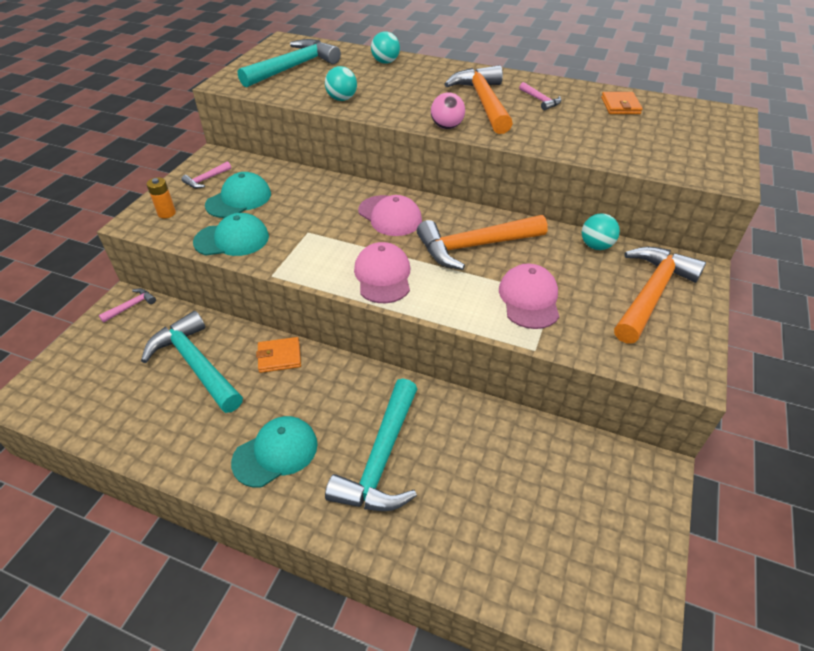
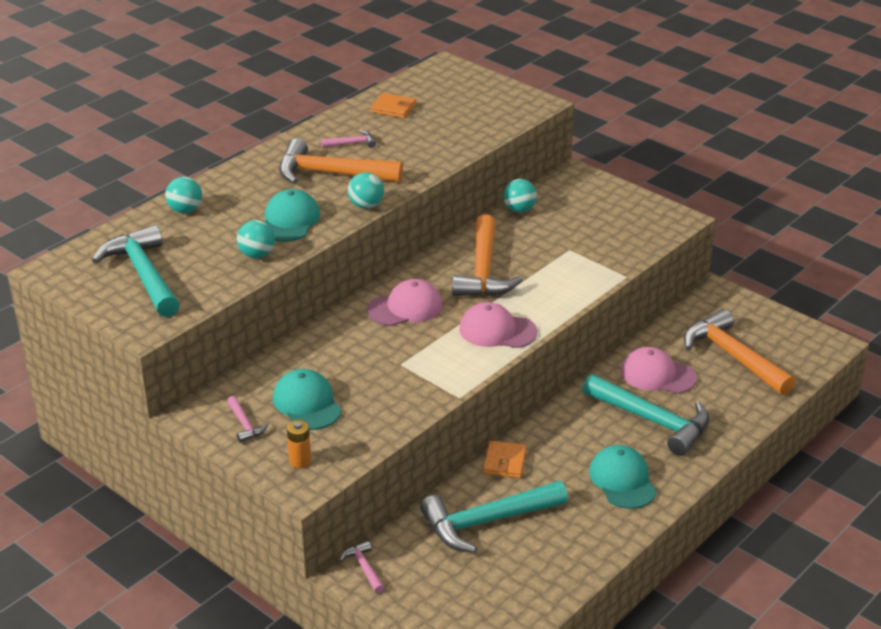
camera: 70 degrees left, 10 degrees down
turquoise cap [193,213,269,256] -> turquoise cap moved to [265,189,320,242]
pink ball [431,93,465,129] -> turquoise ball [348,172,384,209]
pink cap [499,264,559,329] -> pink cap moved to [621,347,697,394]
orange hammer [614,247,706,344] -> orange hammer moved to [684,309,796,395]

